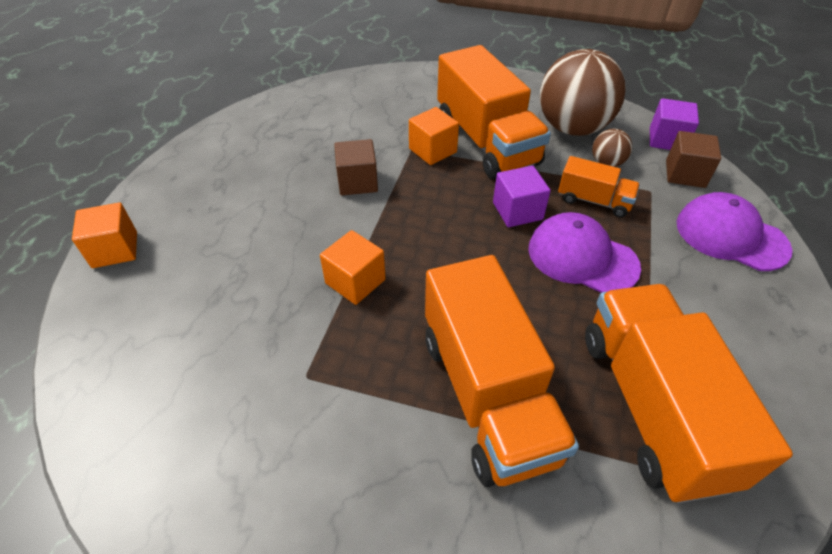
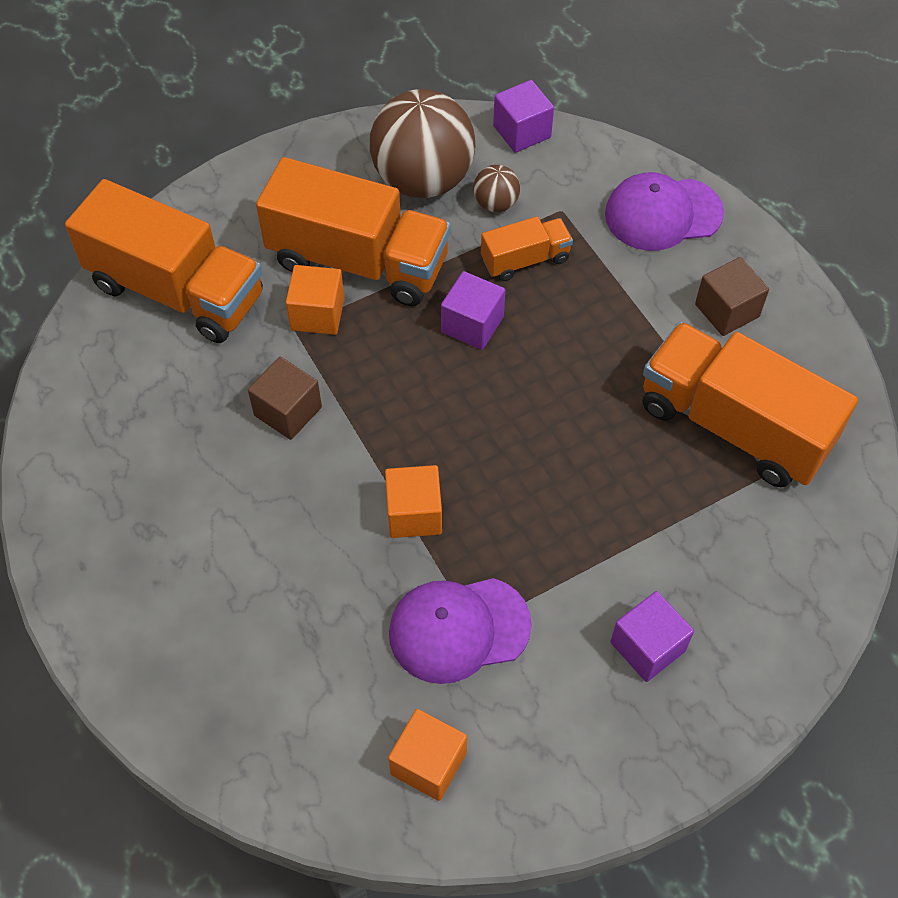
camera: 45 degrees left, 10 degrees up
orange cube [72,202,137,268] -> orange cube moved to [388,709,467,801]
orange truck [425,255,579,487] -> orange truck moved to [65,179,263,343]
purple cap [528,212,641,293] -> purple cap moved to [389,578,532,684]
brown cube [666,131,721,188] -> brown cube moved to [695,257,769,336]
none -> purple cube [610,591,694,682]

